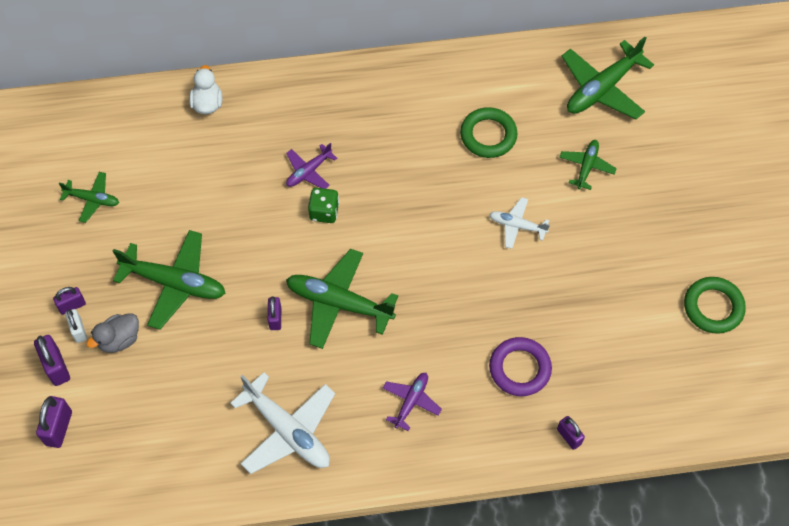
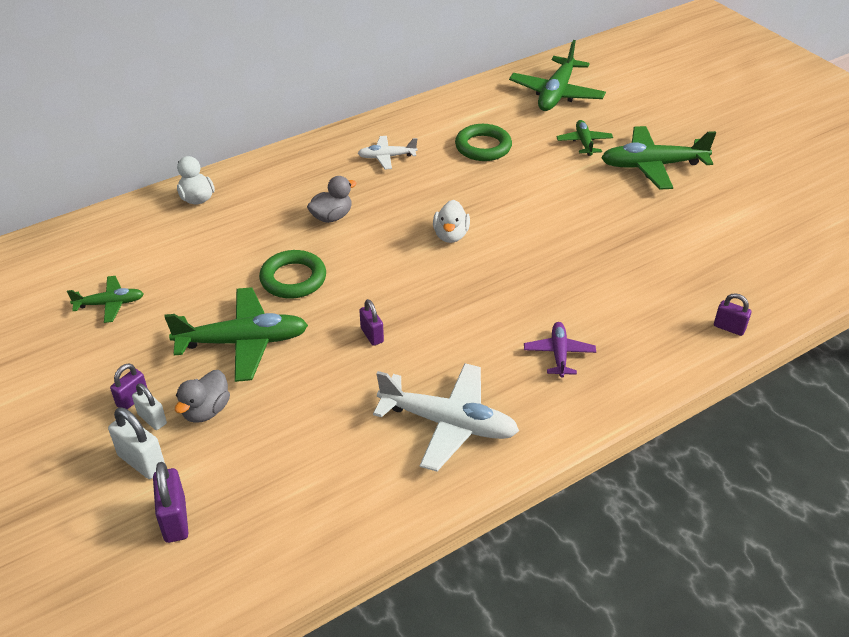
camera: 25 degrees left, 20 degrees down
purple padlock [34,335,70,386] -> white padlock [108,408,165,479]
purple plane [286,143,337,189] -> grey duck [307,176,357,223]
green plane [286,249,398,349] -> green plane moved to [601,126,716,190]
green dice [308,188,339,223] -> none
white plane [489,197,550,249] -> white plane moved to [358,136,418,170]
purple ring [489,337,552,396] -> none
green ring [684,277,746,334] -> green ring moved to [259,250,326,299]
none -> white duck [433,200,470,243]

